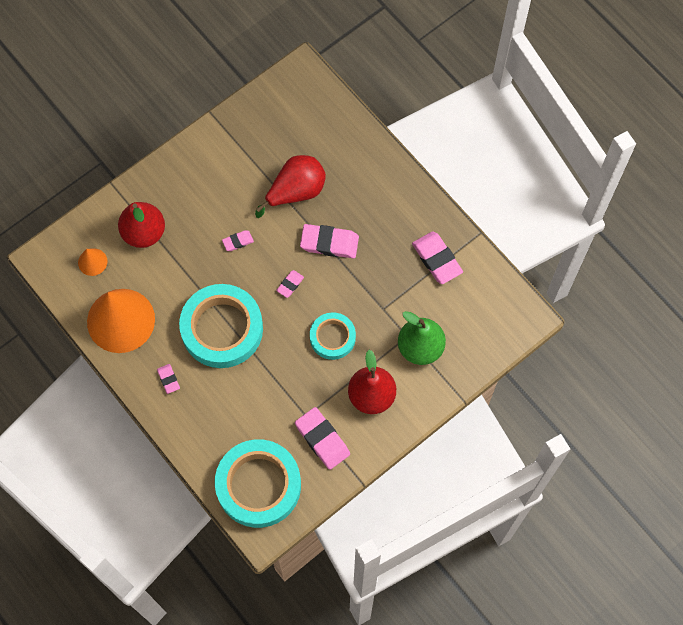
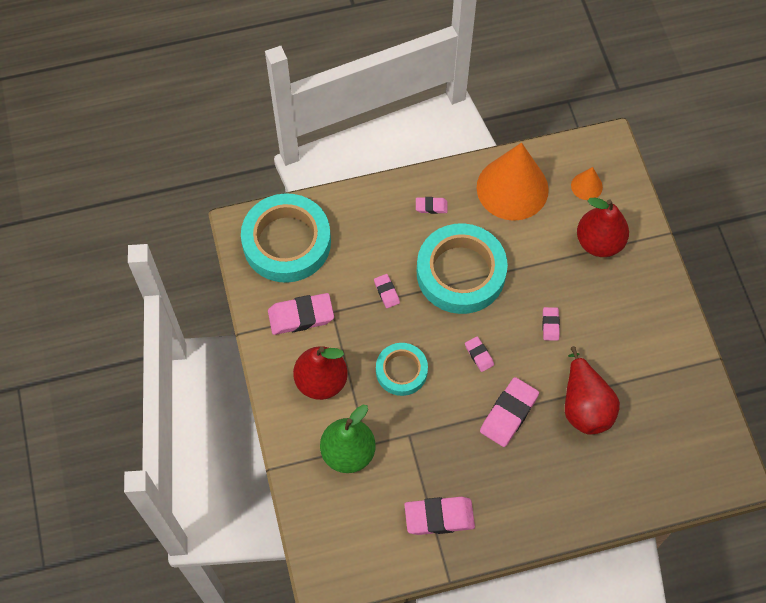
camera: 115 degrees right, 5 degrees down
none -> pink eraser [374,274,400,308]

